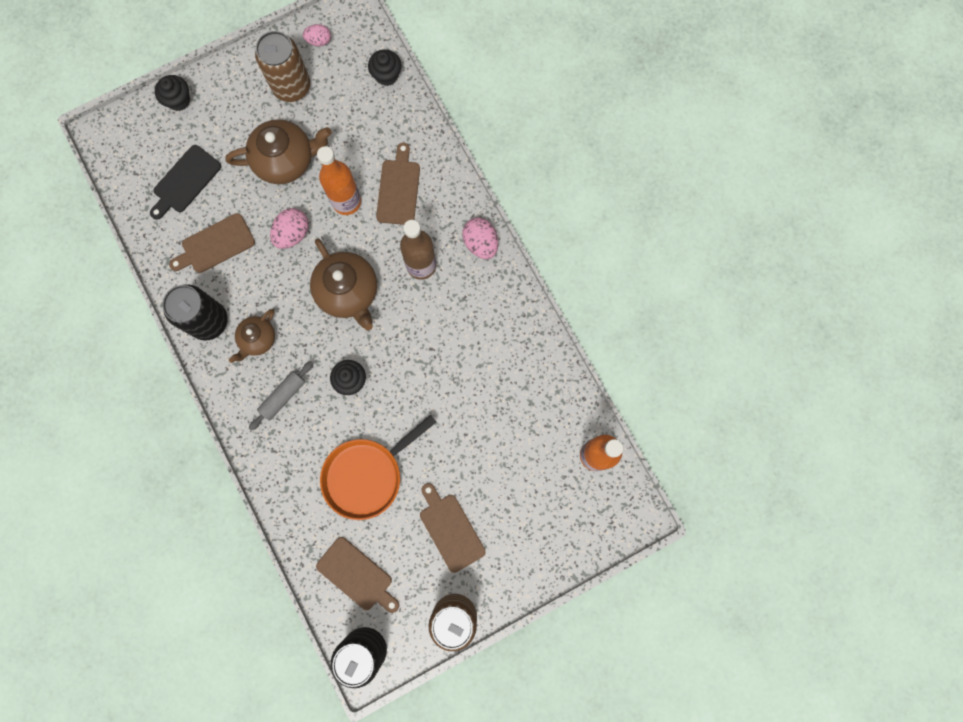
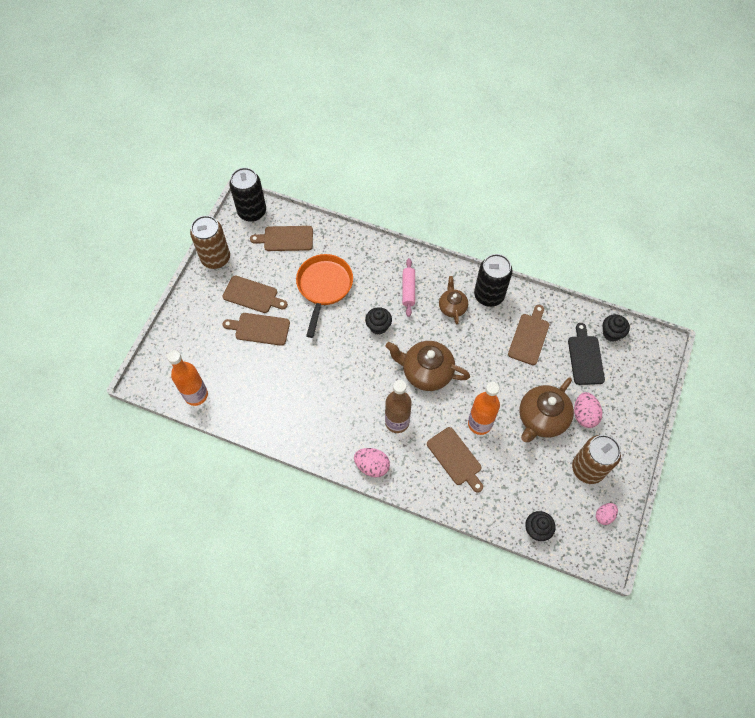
camera: 140 degrees right, 15 degrees down
black cupcake [155,75,190,111] -> black cupcake moved to [603,314,630,342]
grey rolling pin [249,361,313,431] -> pink rolling pin [402,258,415,317]
pink egg [270,208,309,249] -> pink egg moved to [574,392,602,428]
none -> brown cutting board [223,313,290,346]

